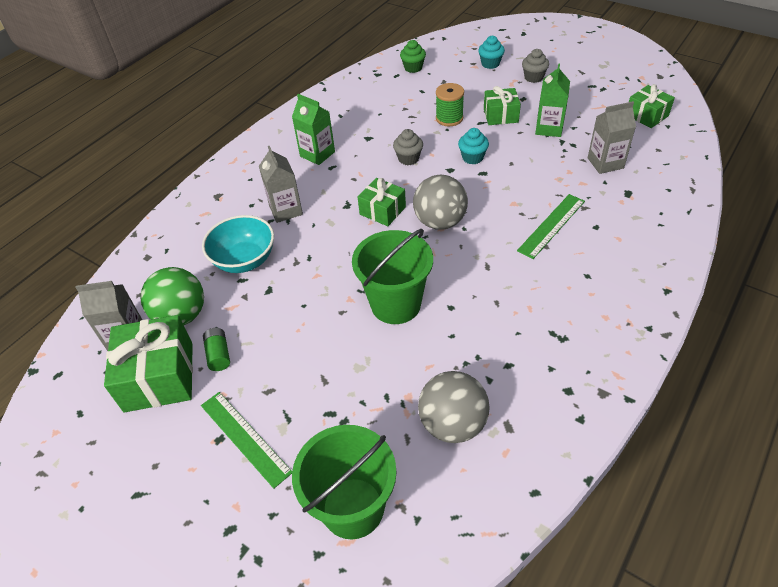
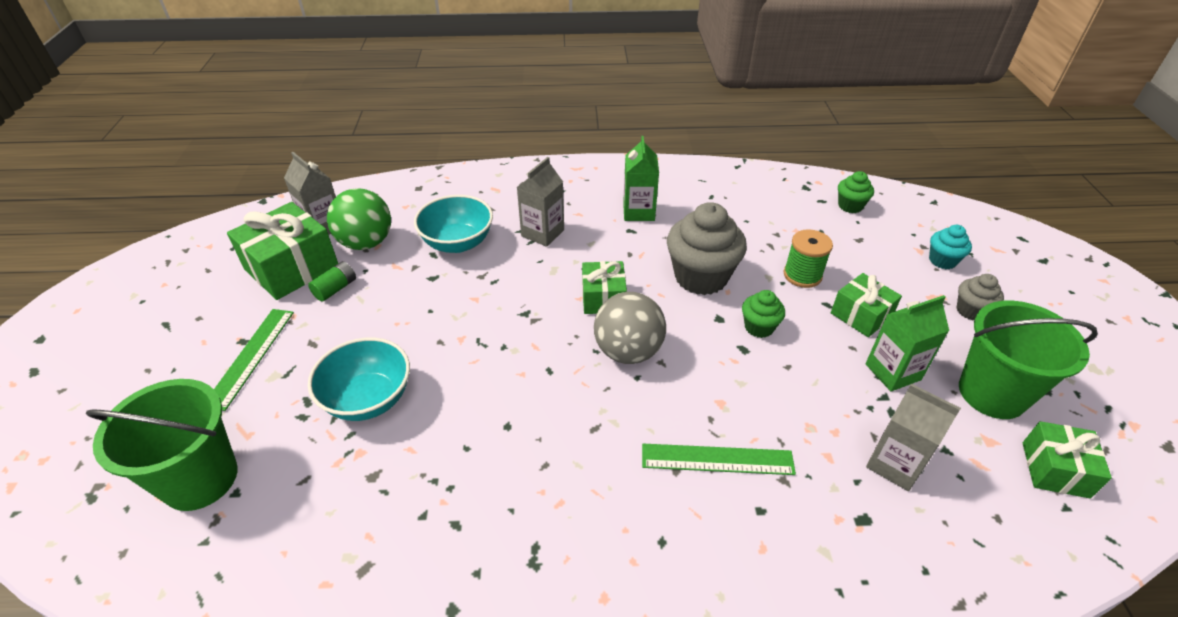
camera: 50 degrees right, 5 degrees down
green bucket [352,229,433,324] -> green bucket moved to [959,301,1098,419]
grey cupcake [393,129,423,165] -> grey cupcake [667,202,747,295], size x1.96
grey ball [418,371,490,443] -> none
turquoise cupcake [458,128,489,165] -> green cupcake [742,290,785,338]
none -> turquoise bowl [308,337,410,421]

